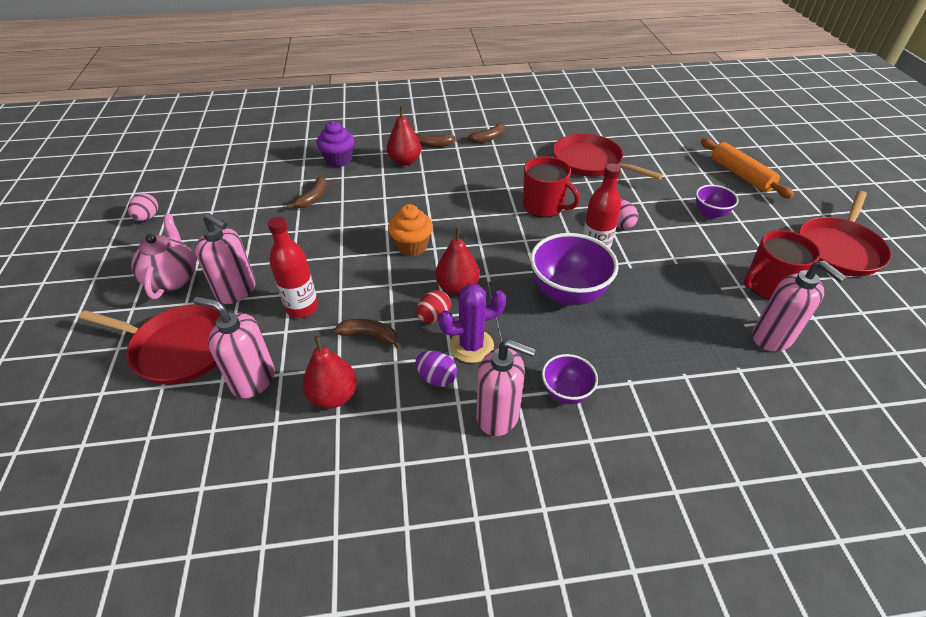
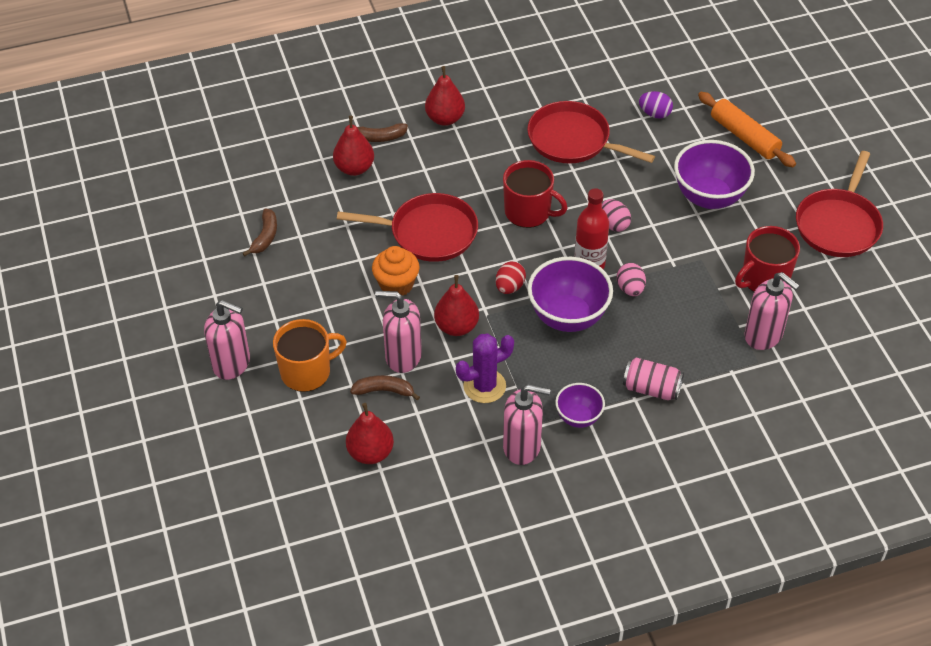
camera: 10 degrees left, 5 degrees up
red pan [79,304,220,385] -> red pan moved to [337,193,478,262]
pink egg [128,193,158,221] -> pink egg moved to [617,263,646,296]
pink teapot [131,214,196,299] -> none
pink soap dispenser [194,297,275,399] -> pink soap dispenser moved to [375,291,422,373]
red bottle [268,217,318,318] -> orange mug [273,319,347,392]
purple cupcake [317,121,354,167] -> none
purple egg [415,351,457,387] -> purple egg moved to [639,91,673,119]
red egg [417,290,451,323] -> red egg moved to [496,261,526,294]
brown banana [462,123,505,143] -> red pear [425,66,465,126]
purple bowl [696,185,739,219] -> purple bowl [674,140,755,209], size x1.80
none -> pink can [623,358,684,400]

